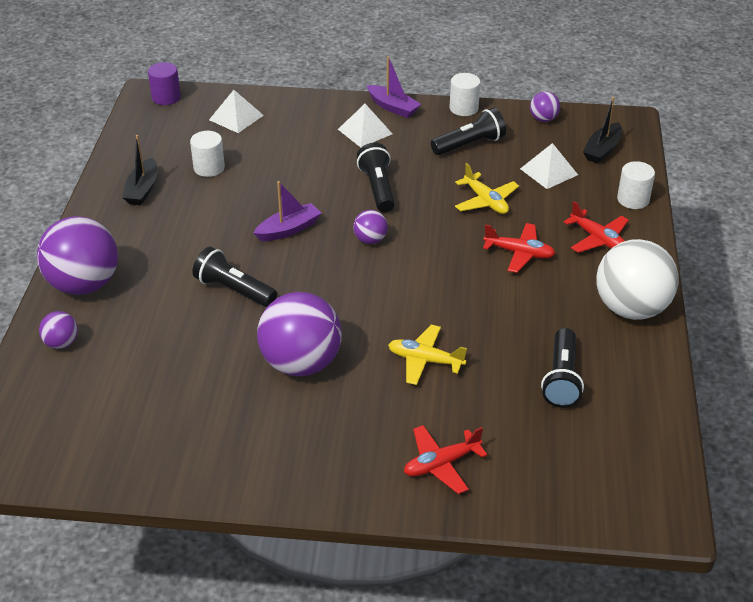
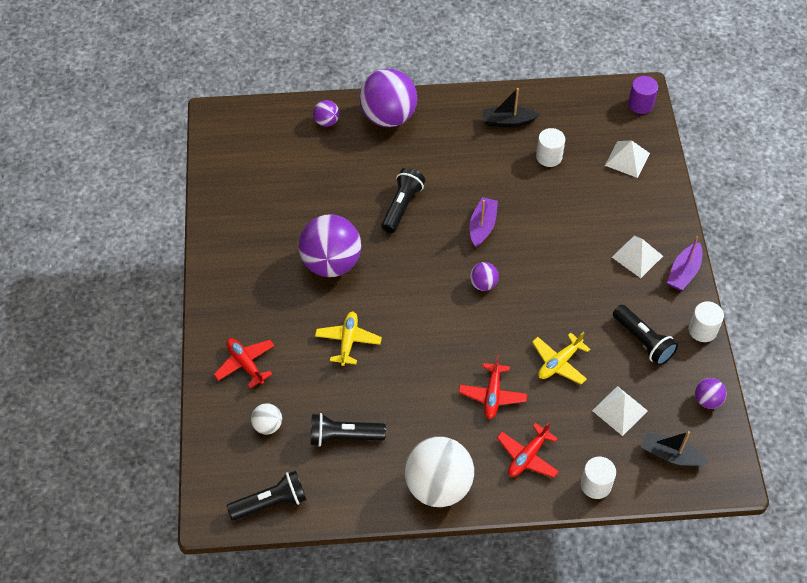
camera: 80 degrees right, 15 degrees up
purple boat [254,181,321,241] -> purple boat turned 120 degrees counterclockwise [470,197,498,247]
black flashlight [357,143,395,213] -> black flashlight moved to [227,470,307,521]
none -> white ball [251,403,282,435]

